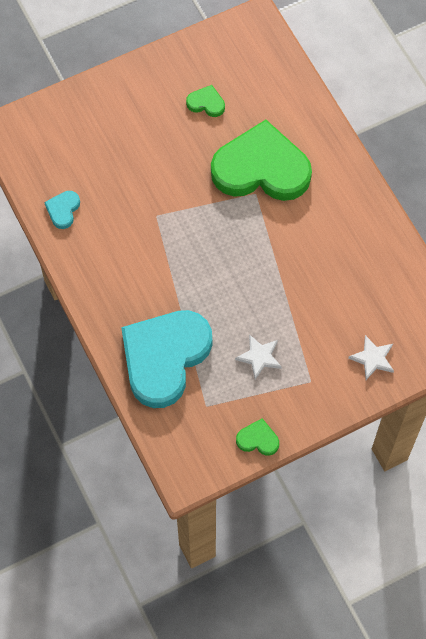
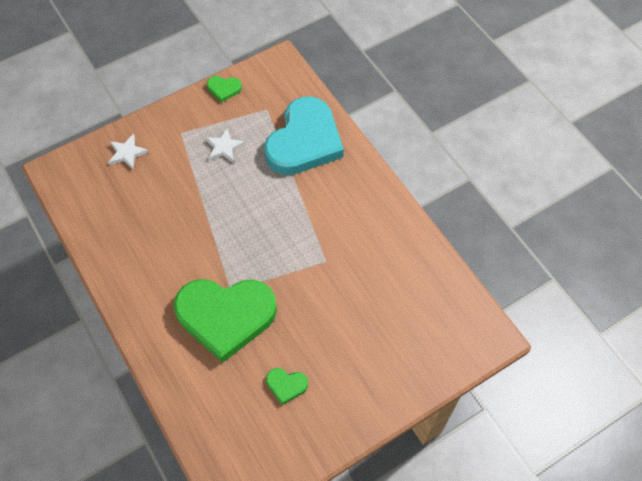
camera: 175 degrees right, 5 degrees down
turquoise heart [44,191,80,229] -> none

